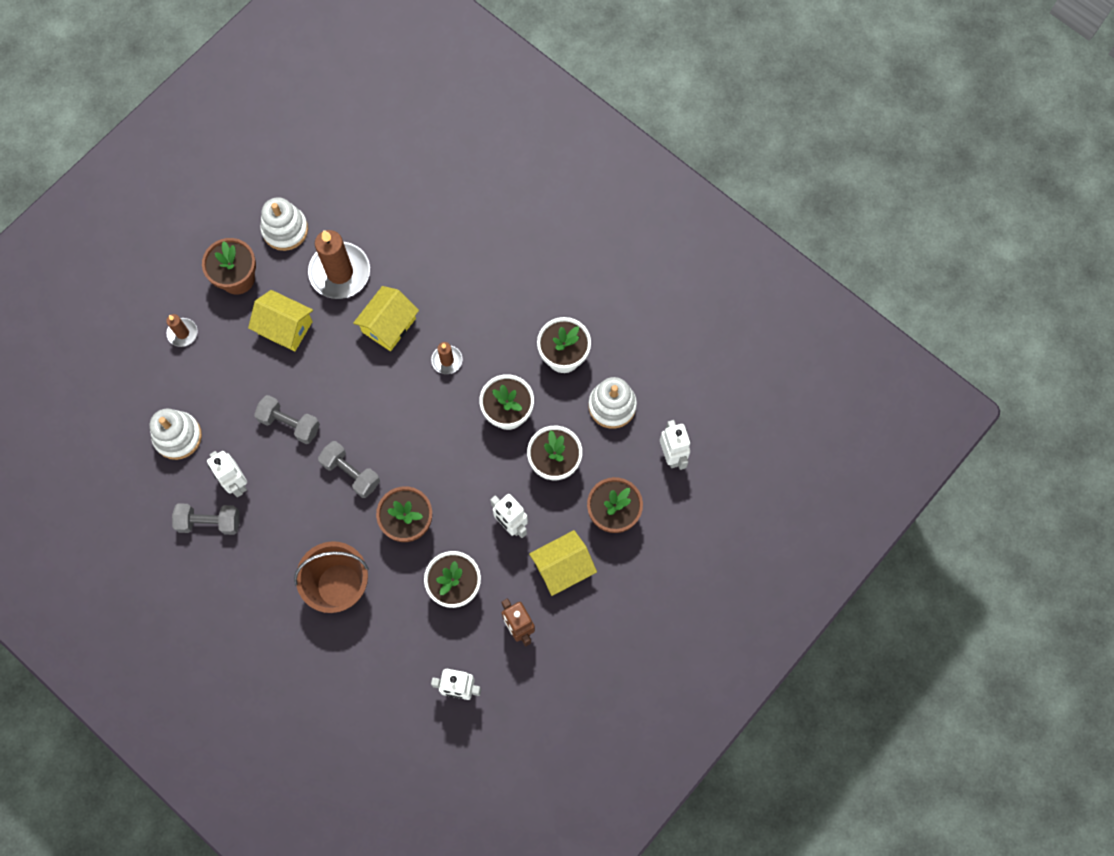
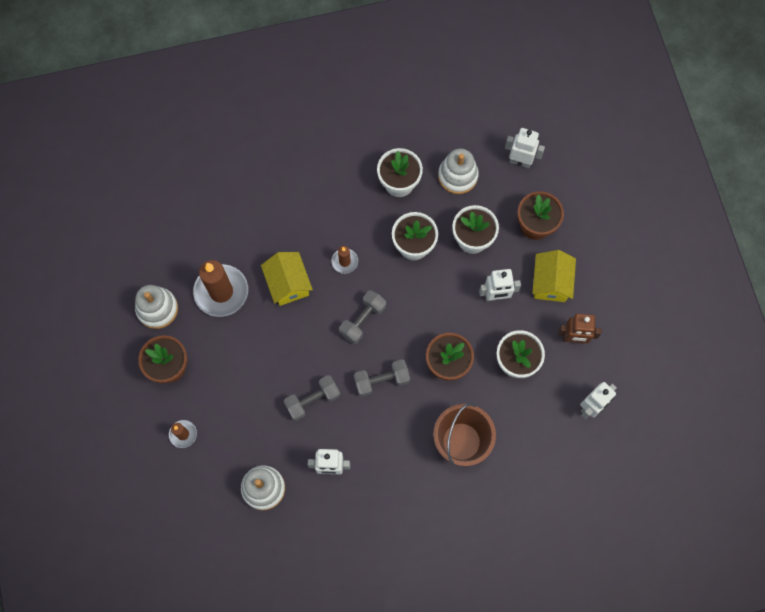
camera: 55 degrees left, 0 degrees up
grey dumbbell [172,503,240,535] -> grey dumbbell moved to [339,290,386,344]
yellow house [248,290,313,351] -> none

